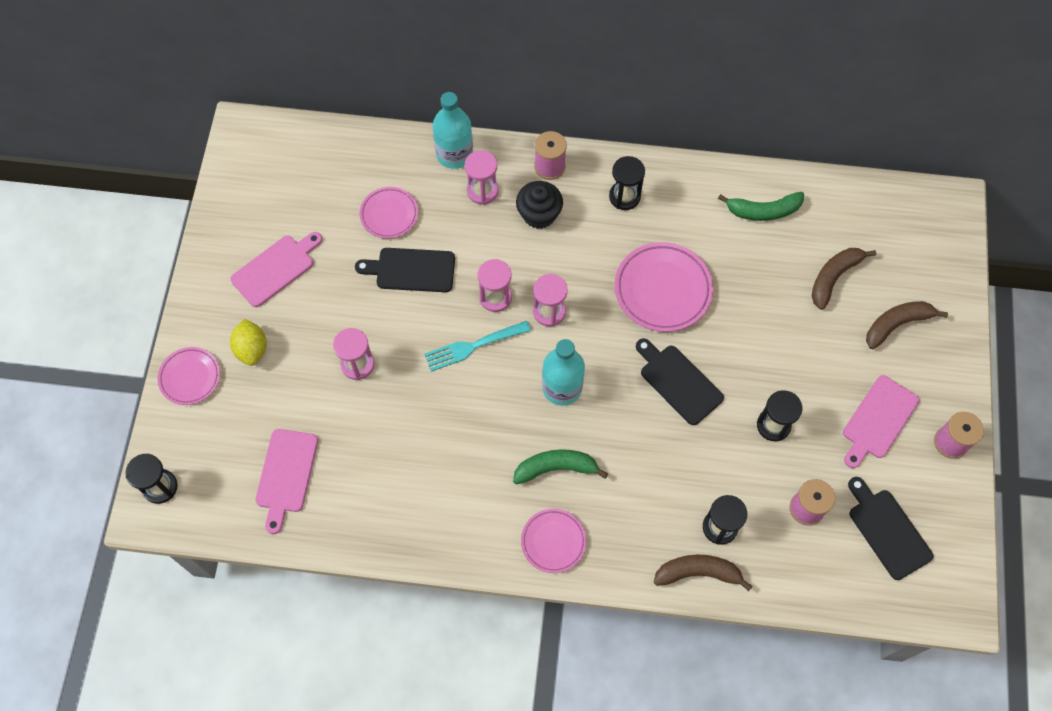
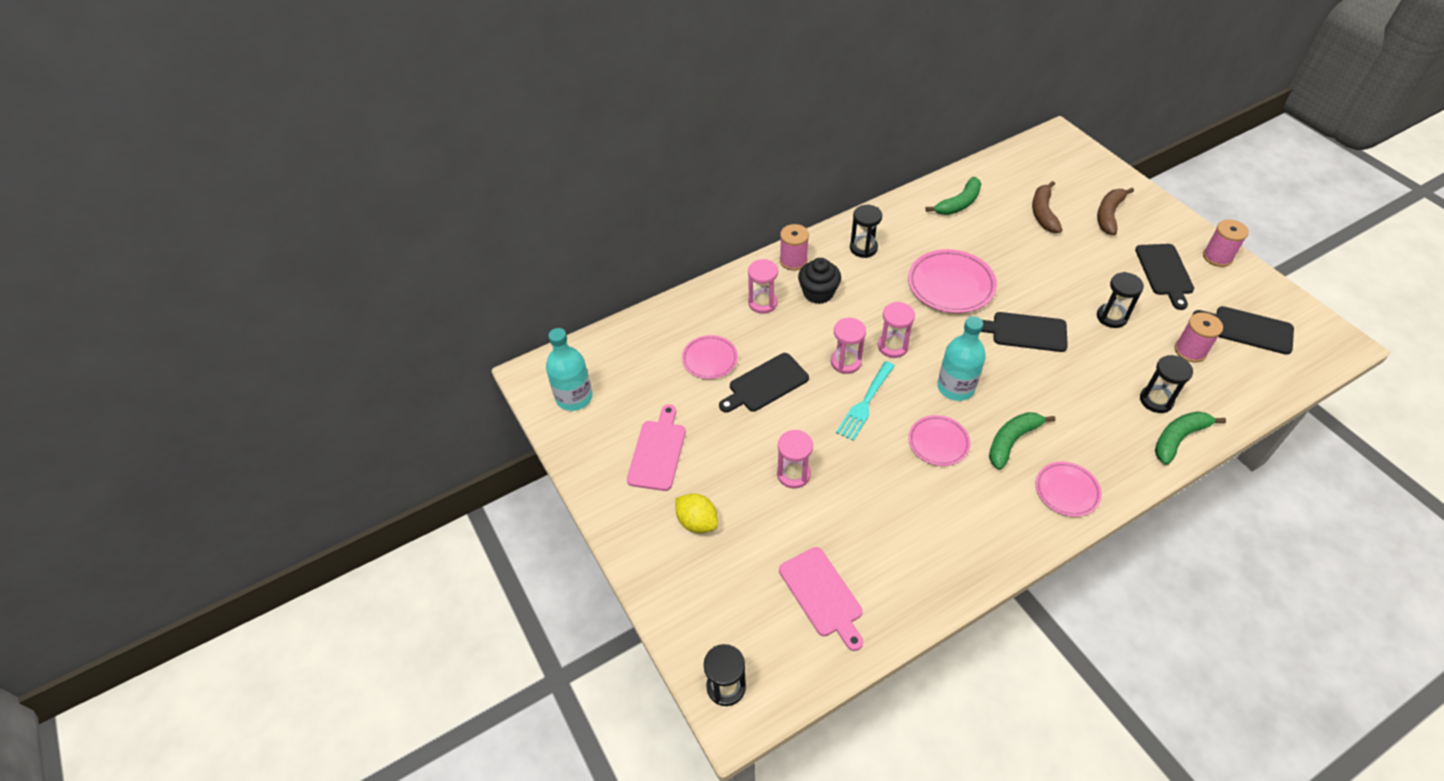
camera: 35 degrees left, 15 degrees down
pink plate [158,347,220,405] -> pink plate moved to [908,415,970,466]
turquoise bottle [433,92,473,169] -> turquoise bottle moved to [546,328,592,411]
brown banana [654,555,753,591] -> green banana [1155,411,1226,465]
pink cutting board [843,375,919,468] -> black cutting board [1135,244,1194,310]

